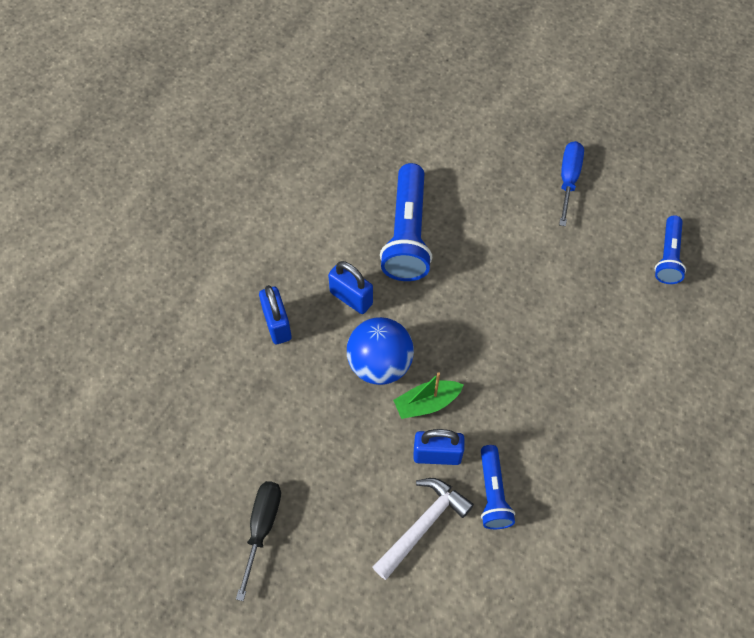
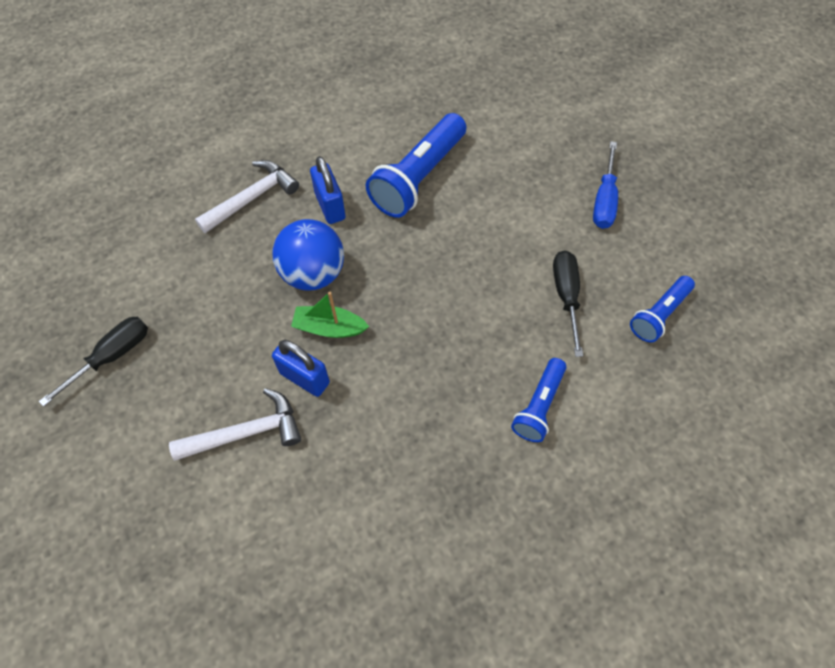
camera: 30 degrees right, 0 degrees up
blue padlock [259,285,292,344] -> white hammer [195,160,299,233]
blue flashlight [481,445,515,529] -> blue flashlight moved to [511,358,567,442]
blue screwdriver [559,141,584,226] -> blue screwdriver turned 150 degrees clockwise [593,141,618,229]
none -> black screwdriver [553,250,583,357]

